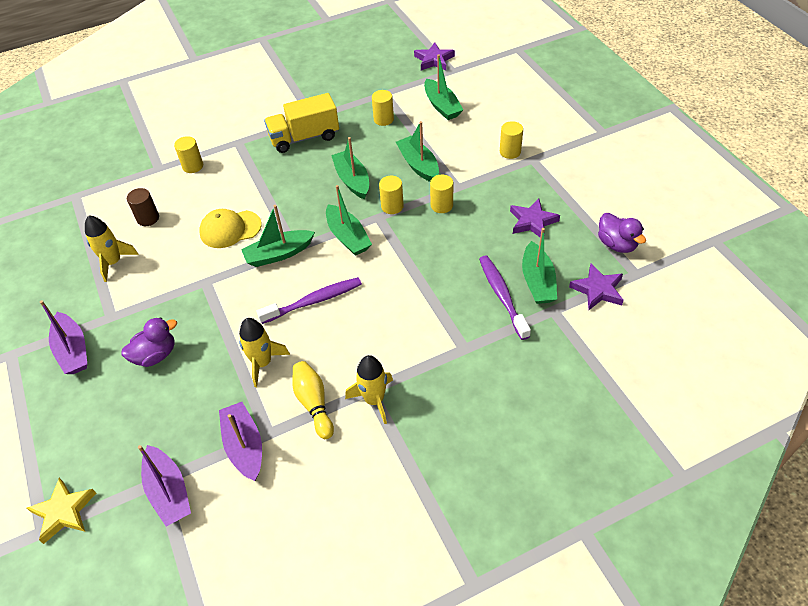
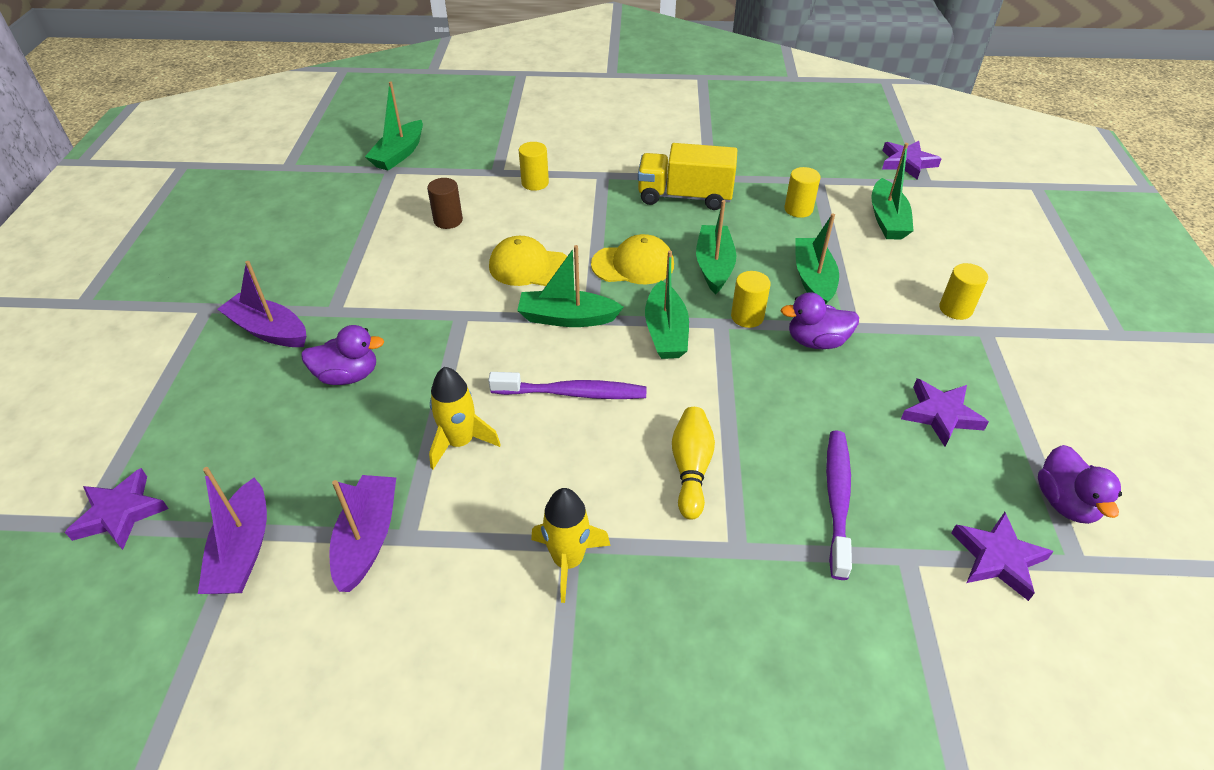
camera: 25 degrees right, 5 degrees down
yellow star [27,478,96,544] -> purple star [65,468,169,550]
purple boat [40,300,87,374] -> purple boat turned 120 degrees clockwise [218,261,306,347]
yellow rocket [85,215,139,282] -> none
yellow bowling pin [292,361,334,439] -> yellow bowling pin moved to [672,407,715,520]
yellow cylinder [430,175,453,213] -> purple duck [781,292,859,349]
green boat [522,228,557,304] -> green boat moved to [365,82,423,171]
none -> yellow cap [591,234,674,284]

